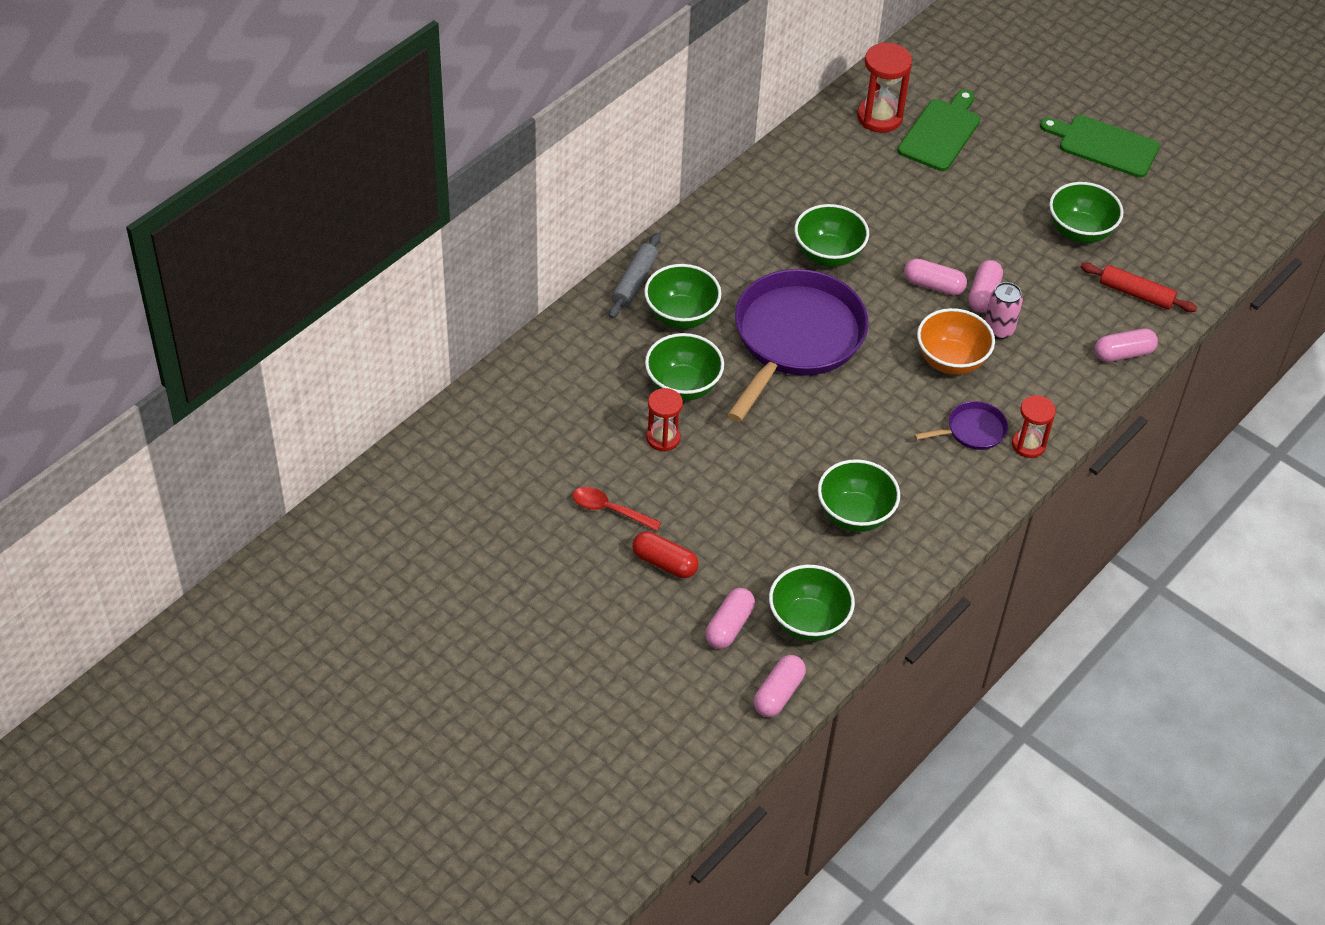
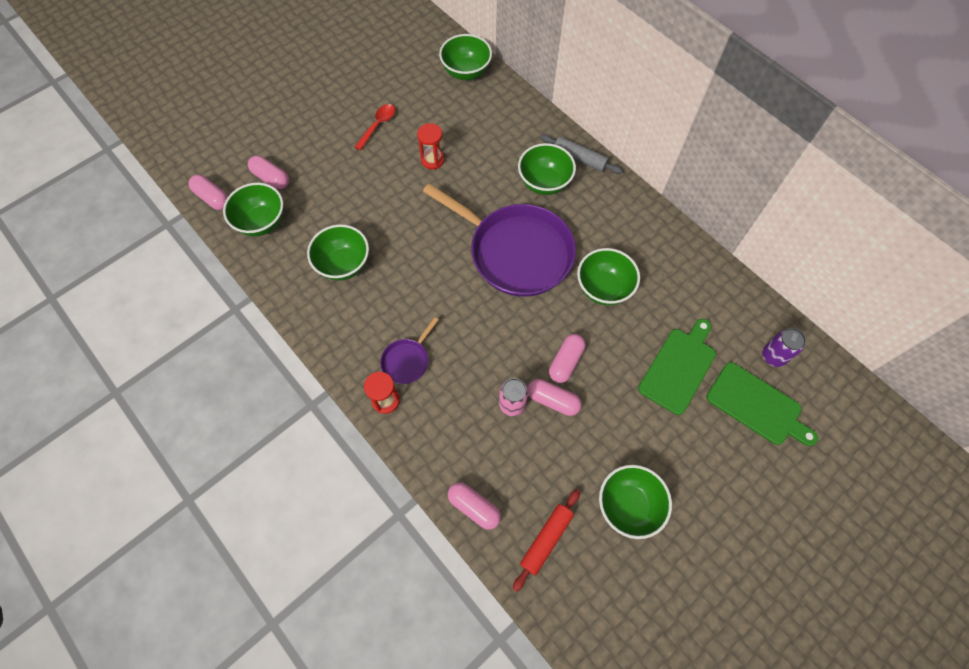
camera: 100 degrees right, 15 degrees up
red capsule [632,532,699,578] -> none
green bowl [645,333,724,401] -> green bowl moved to [439,34,492,80]
red hourglass [857,42,912,133] -> purple can [762,328,806,367]
purple pan [914,401,1008,450] -> purple pan turned 45 degrees clockwise [380,317,439,384]
orange bowl [917,308,995,375] -> none
green cutting board [1040,115,1160,178] -> green cutting board moved to [638,319,716,415]
pink capsule [1095,329,1158,362] -> pink capsule turned 45 degrees counterclockwise [448,482,501,530]

